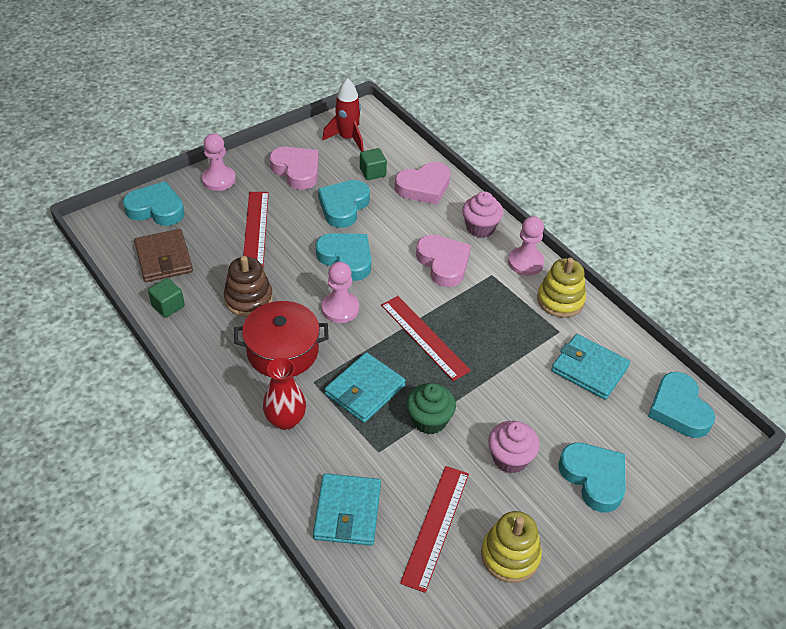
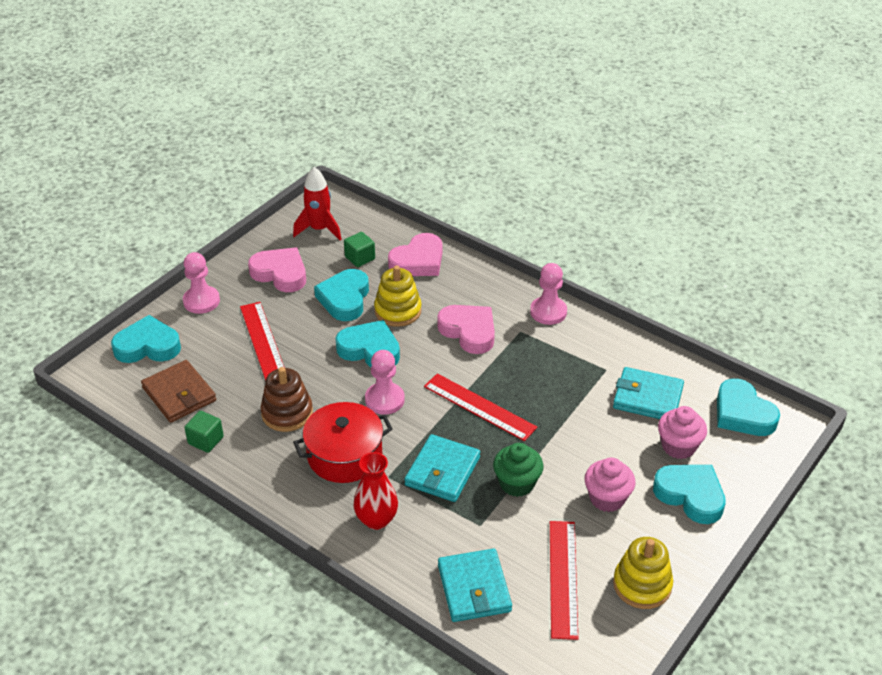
camera: 15 degrees left, 5 degrees down
pink cupcake [462,191,503,238] -> pink cupcake moved to [658,406,707,459]
yellow stacking toy [537,258,586,318] -> yellow stacking toy moved to [374,266,422,327]

